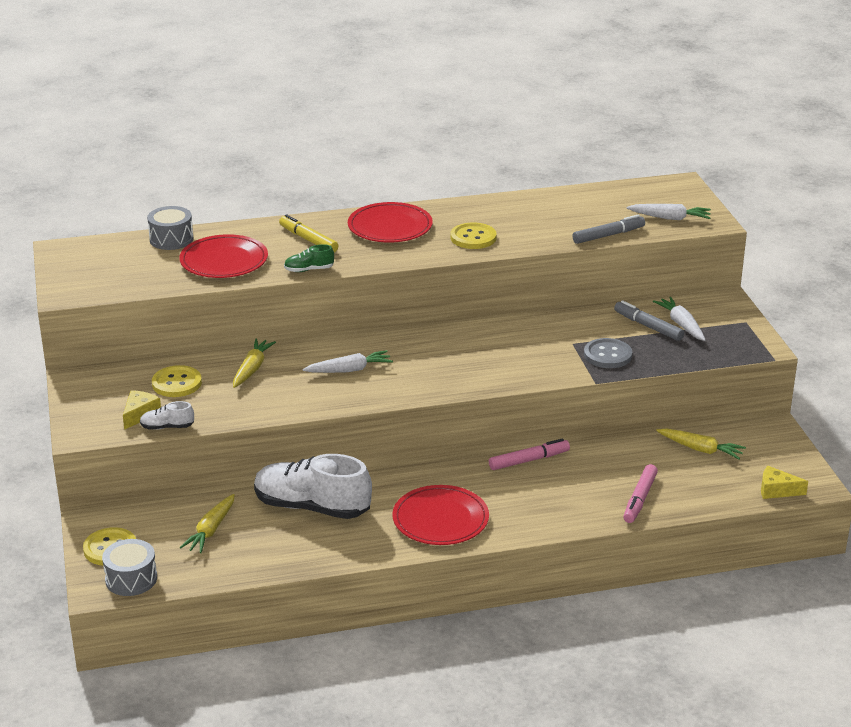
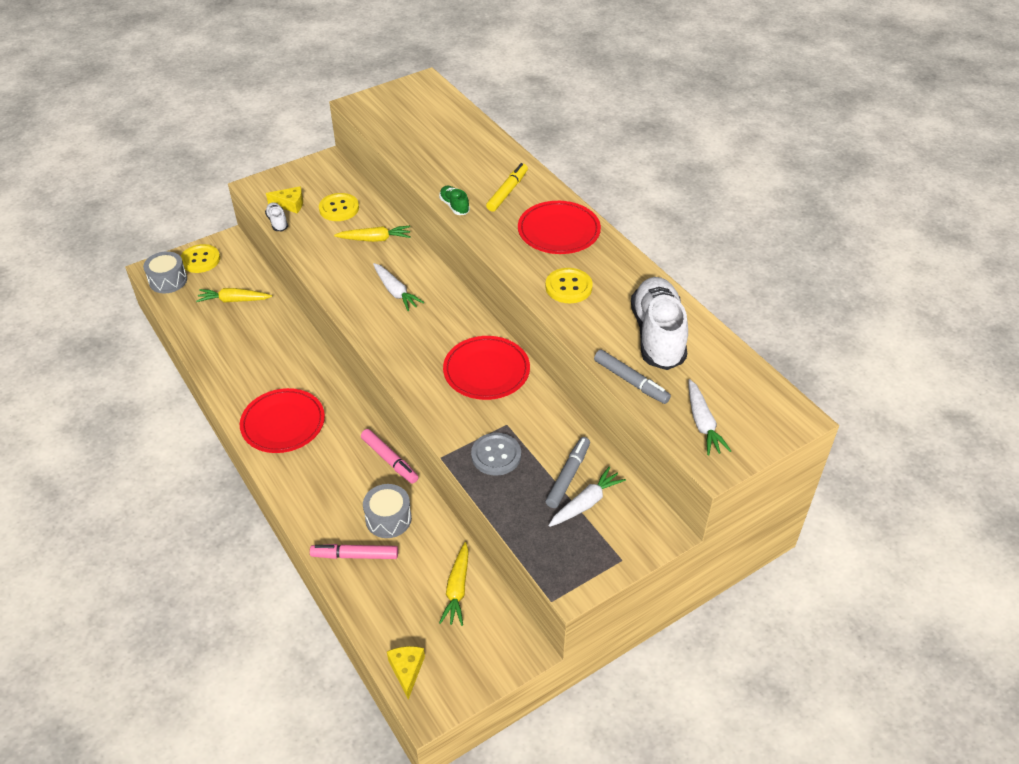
camera: 70 degrees right, 15 degrees up
grey drum [147,206,194,250] -> grey drum moved to [363,484,412,538]
red plate [179,234,268,278] -> red plate moved to [443,336,530,400]
white shoe [254,454,372,519] -> white shoe moved to [631,277,688,370]

